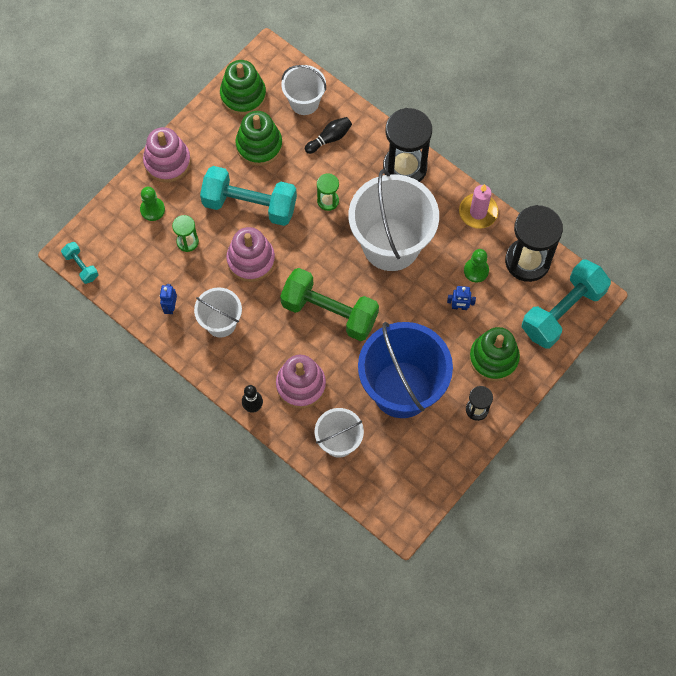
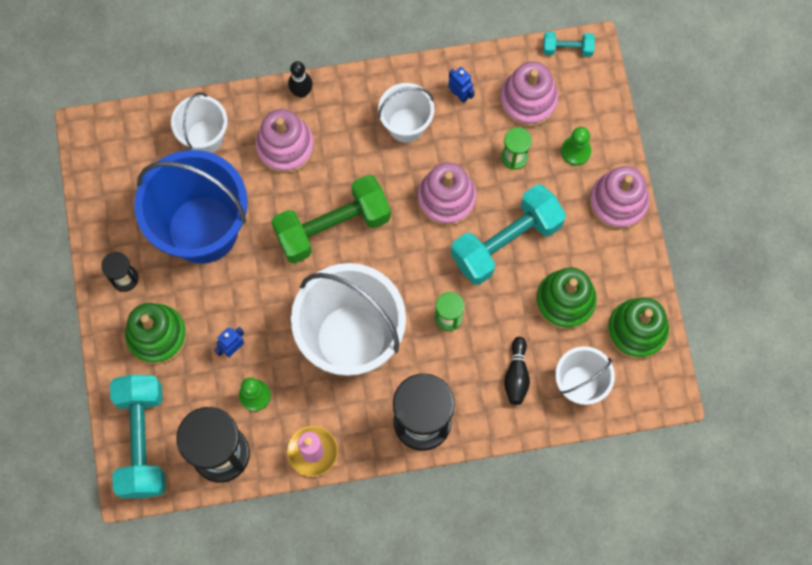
camera: 130 degrees right, 5 degrees up
none -> pink stacking toy [500,61,558,127]

